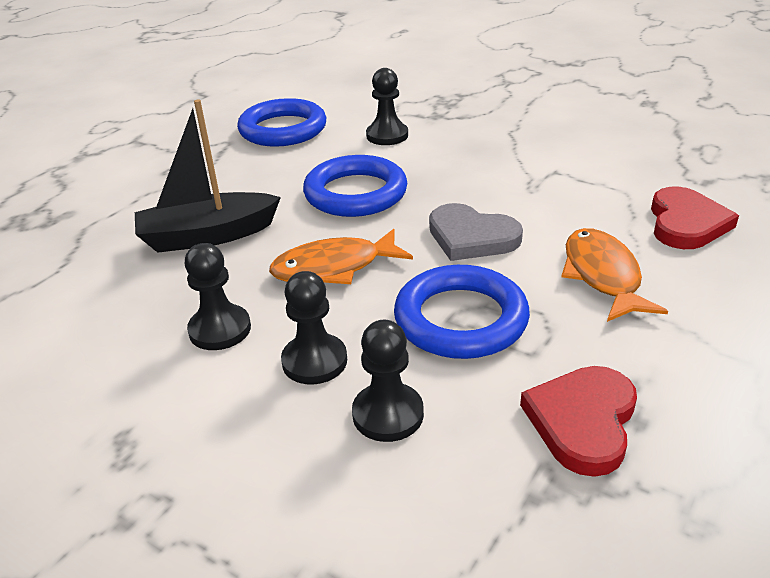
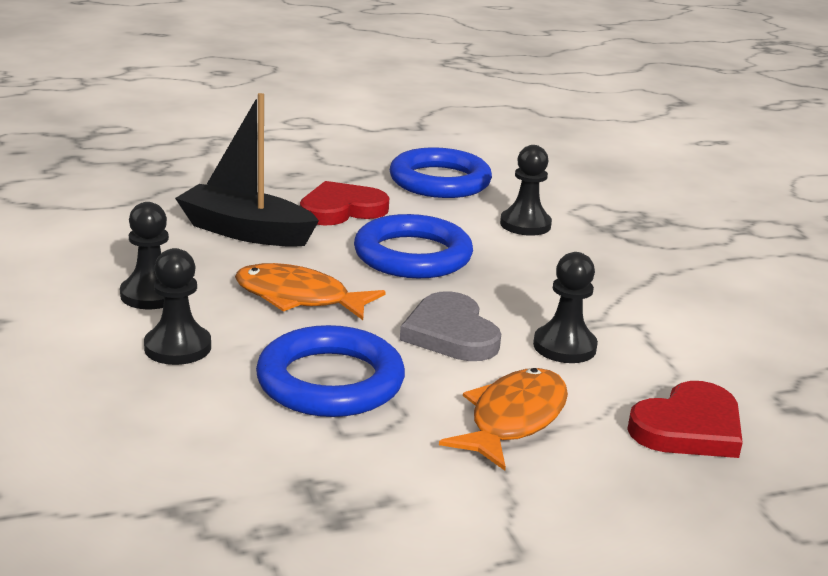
camera: 35 degrees right, 10 degrees down
black pawn [352,320,424,442] -> black pawn moved to [533,252,598,363]
red heart [520,366,637,477] -> red heart moved to [300,181,389,225]

